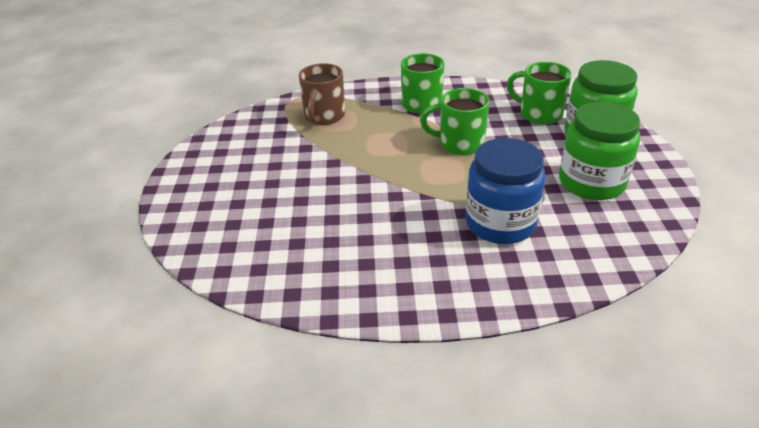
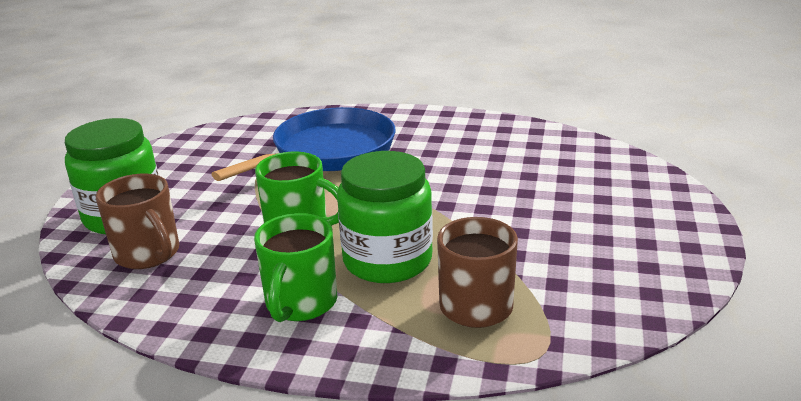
camera: 165 degrees left, 10 degrees down
blue jar [466,138,546,244] -> blue pan [212,107,396,181]
green mug [507,62,572,125] -> brown mug [96,174,179,269]
green jar [559,102,640,200] -> green jar moved to [337,151,433,283]

